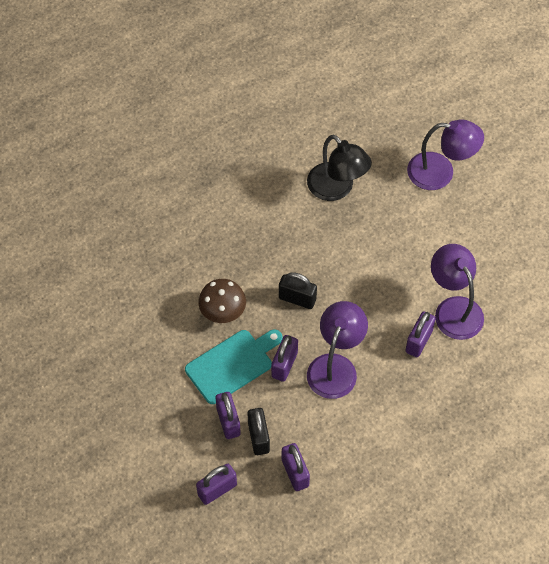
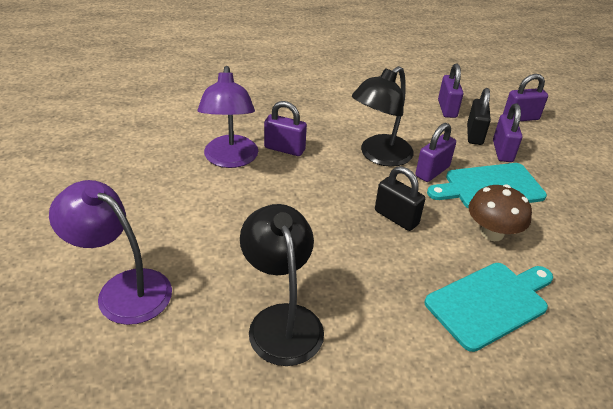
camera: 160 degrees left, 20 degrees down
purple lamp [307,301,368,399] -> black lamp [352,66,414,167]
purple padlock [405,311,436,357] -> purple padlock turned 60 degrees clockwise [264,101,307,156]
none -> turquoise cutting board [425,263,553,352]

